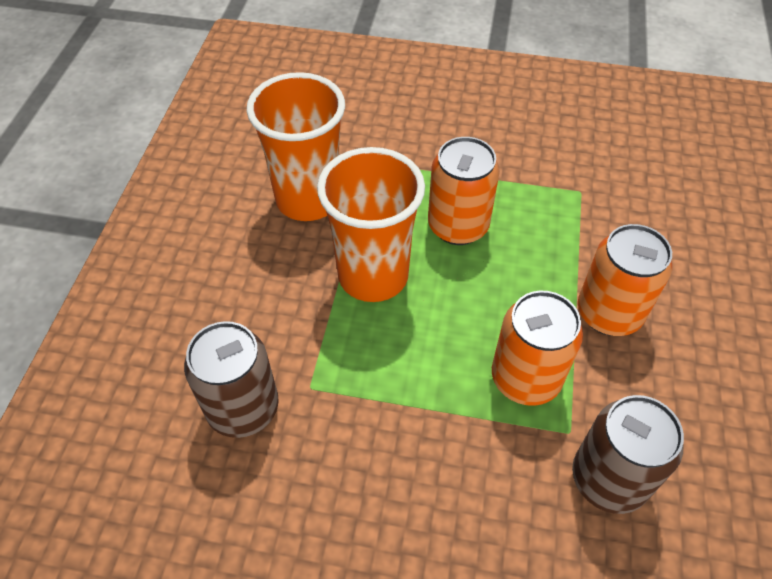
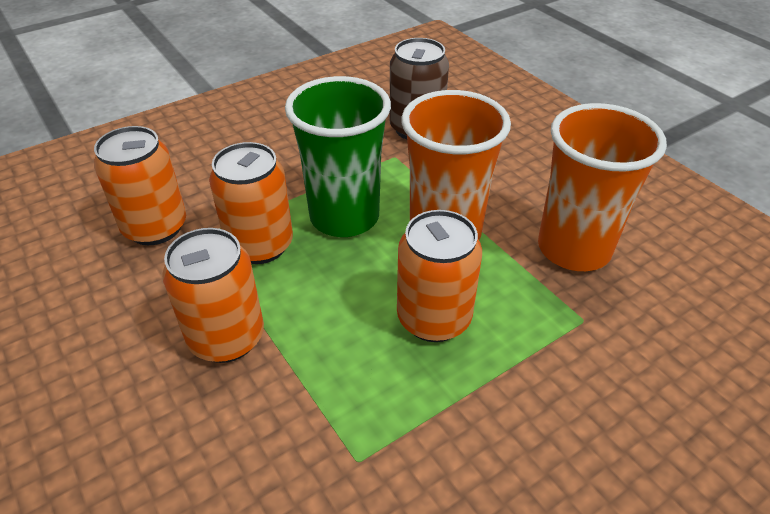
camera: 135 degrees right, 10 degrees down
brown can [572,395,684,514] -> orange can [94,126,186,245]
none -> green cup [285,76,391,237]

